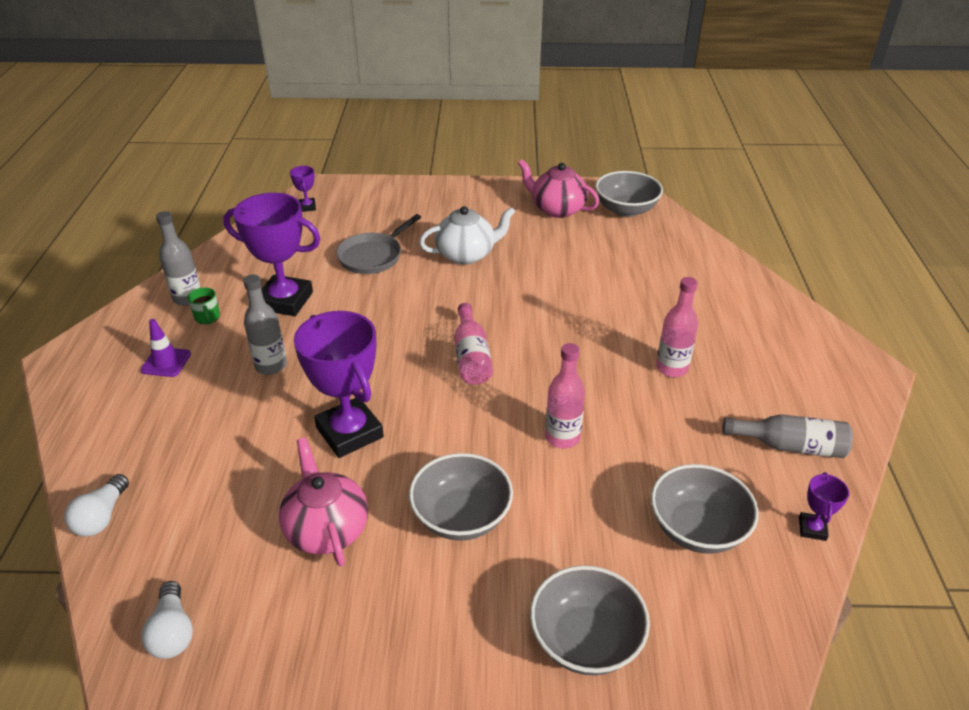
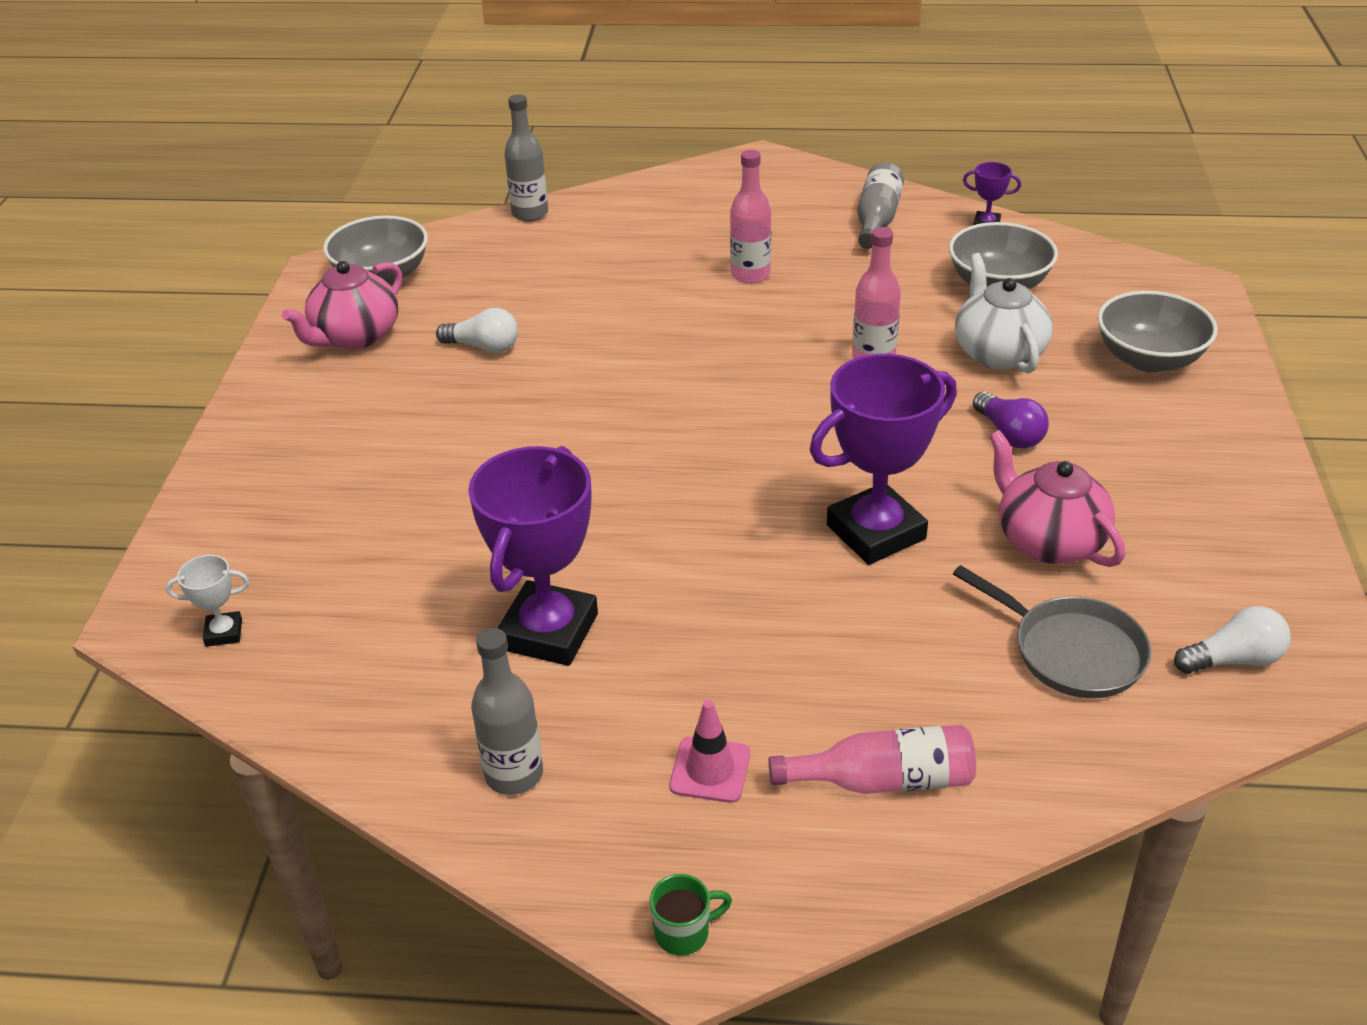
camera: 85 degrees left, 0 degrees up
white light bulb [64,474,129,537] -> white light bulb moved to [436,308,518,353]
purple traffic cone [140,319,191,377] -> pink traffic cone [669,700,750,803]
green mug [187,287,220,324] -> green mug moved to [650,874,732,956]
grey bottle [243,274,287,375] -> grey bottle moved to [504,94,548,221]
pink teapot [279,438,368,566] -> pink teapot turned 75 degrees clockwise [989,430,1125,567]
purple trophy [290,166,316,212] -> white trophy [166,555,249,647]
grey pan [336,214,421,274] -> grey pan moved to [953,565,1152,698]
grey bowl [409,453,513,541] -> purple light bulb [973,391,1049,448]
white teapot [419,206,515,265] -> white teapot moved to [955,253,1053,374]
pink bottle [454,303,493,385] -> pink bottle moved to [769,725,976,794]

